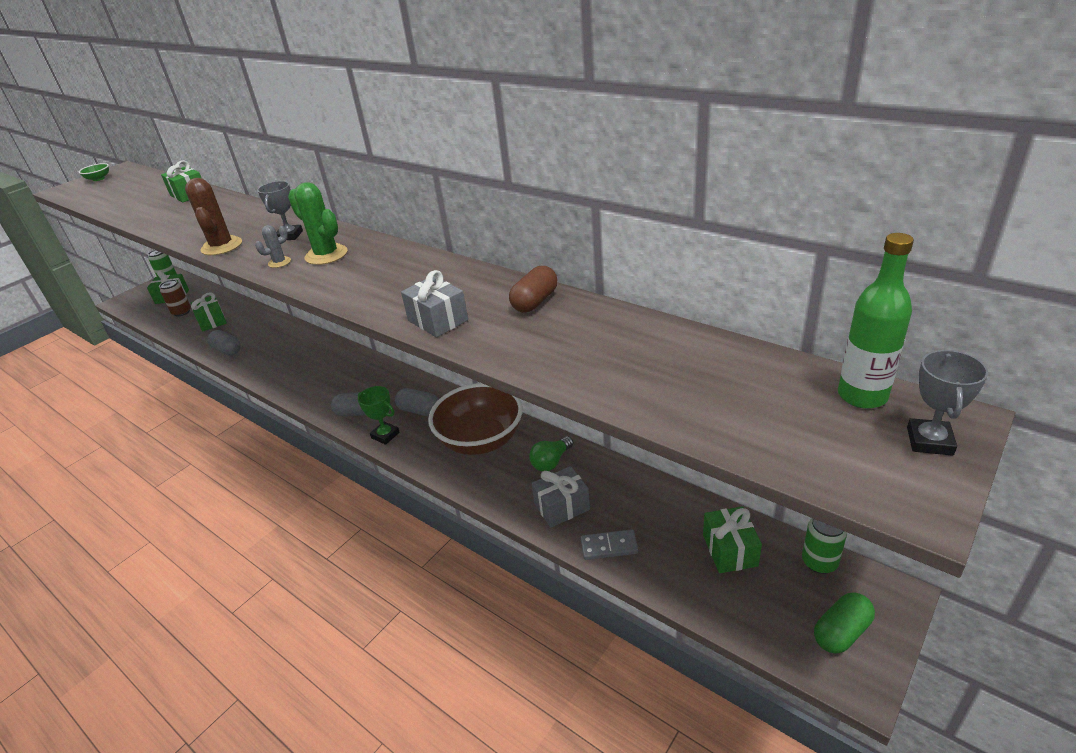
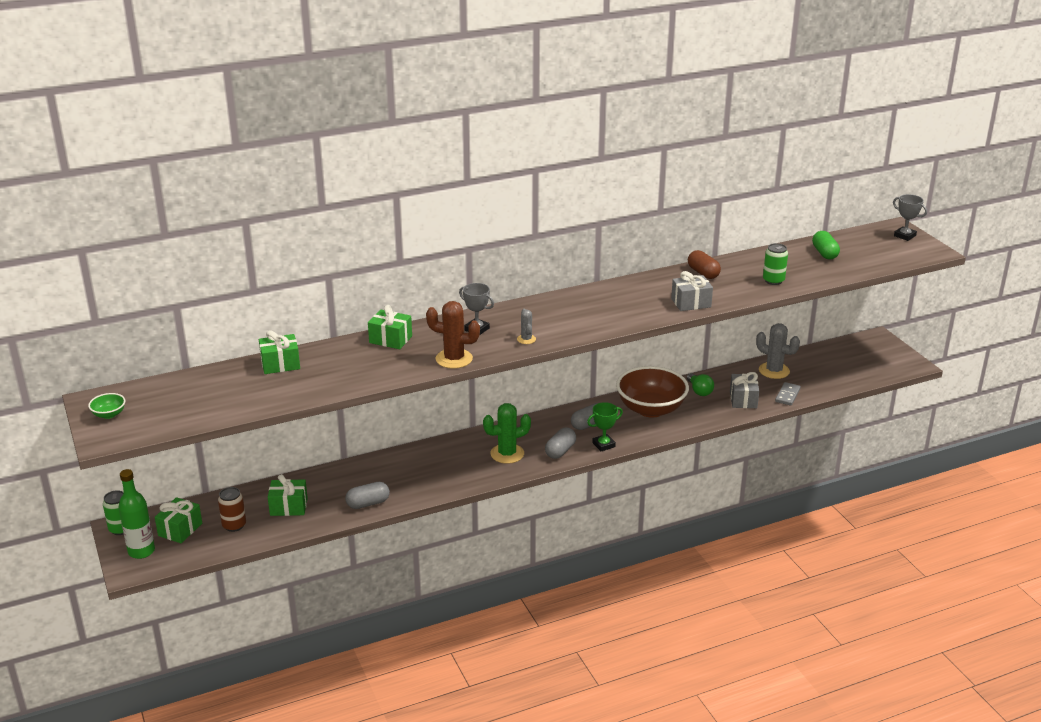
camera: 65 degrees left, 5 degrees down
green cactus [288,182,347,265] -> green cactus moved to [483,403,531,464]
green gift [703,506,762,573] -> green gift moved to [368,305,412,349]
green can [802,518,847,574] -> green can moved to [763,243,788,285]
green capsule [814,593,875,654] -> green capsule moved to [812,231,840,259]
green bottle [838,233,914,409] -> green bottle moved to [118,469,155,559]
none -> grey cactus [756,323,800,379]

